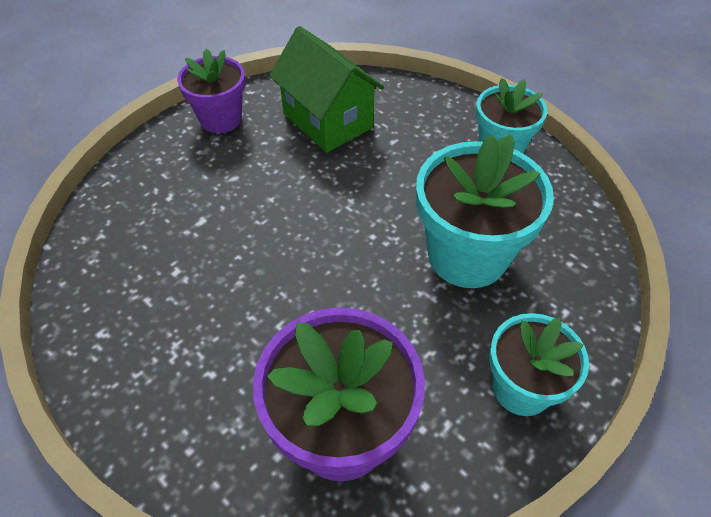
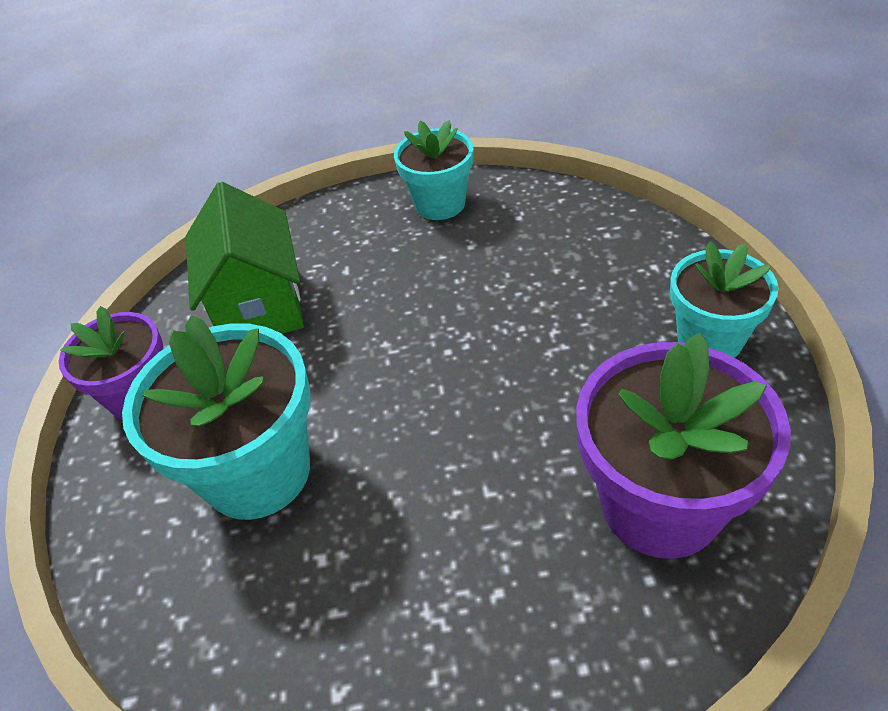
camera: 45 degrees left, 5 degrees down
green house [269,26,384,153] -> green house turned 75 degrees clockwise [186,182,304,334]
turquoise flower pot [416,134,554,288] -> turquoise flower pot moved to [122,315,310,520]

